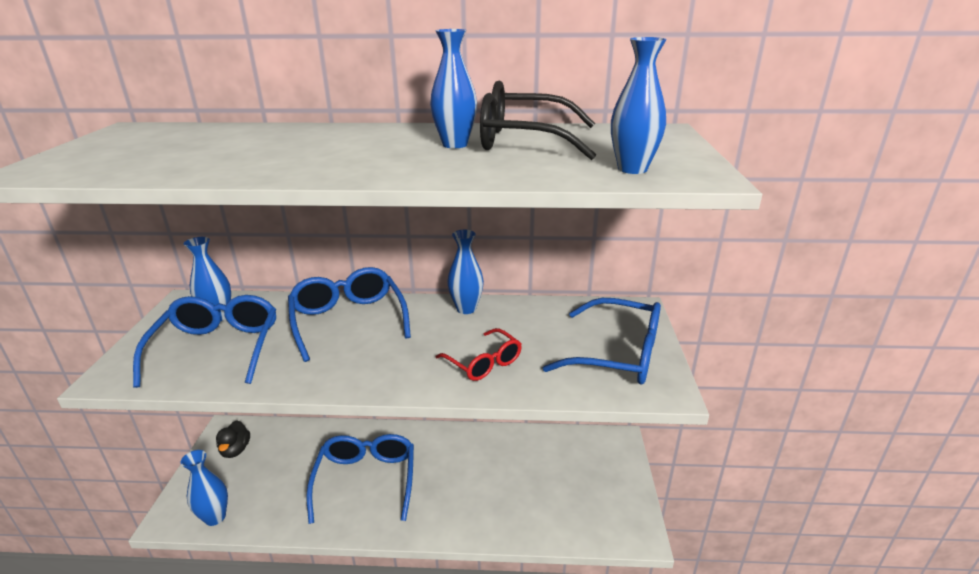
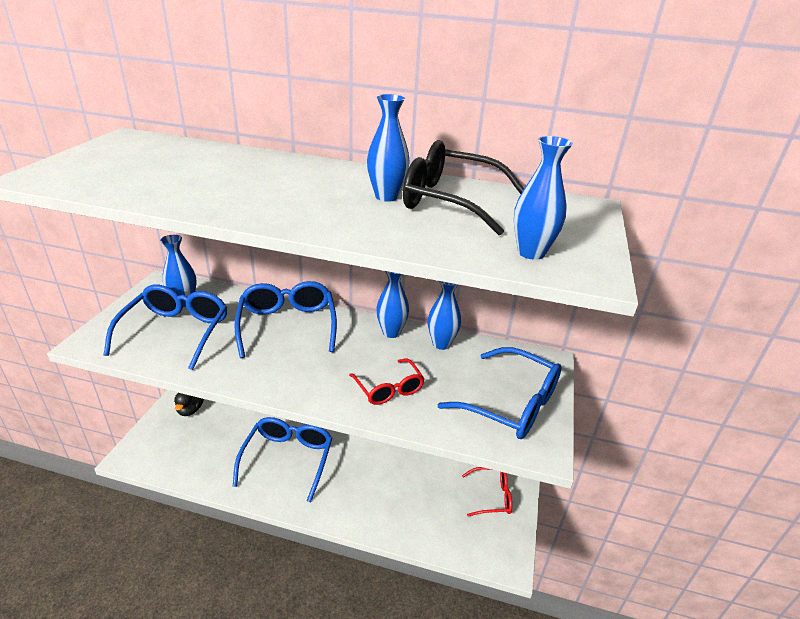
camera: 10 degrees right, 5 degrees up
blue vase [180,450,228,526] -> blue vase moved to [428,281,461,350]
none -> red glasses [462,467,512,517]

